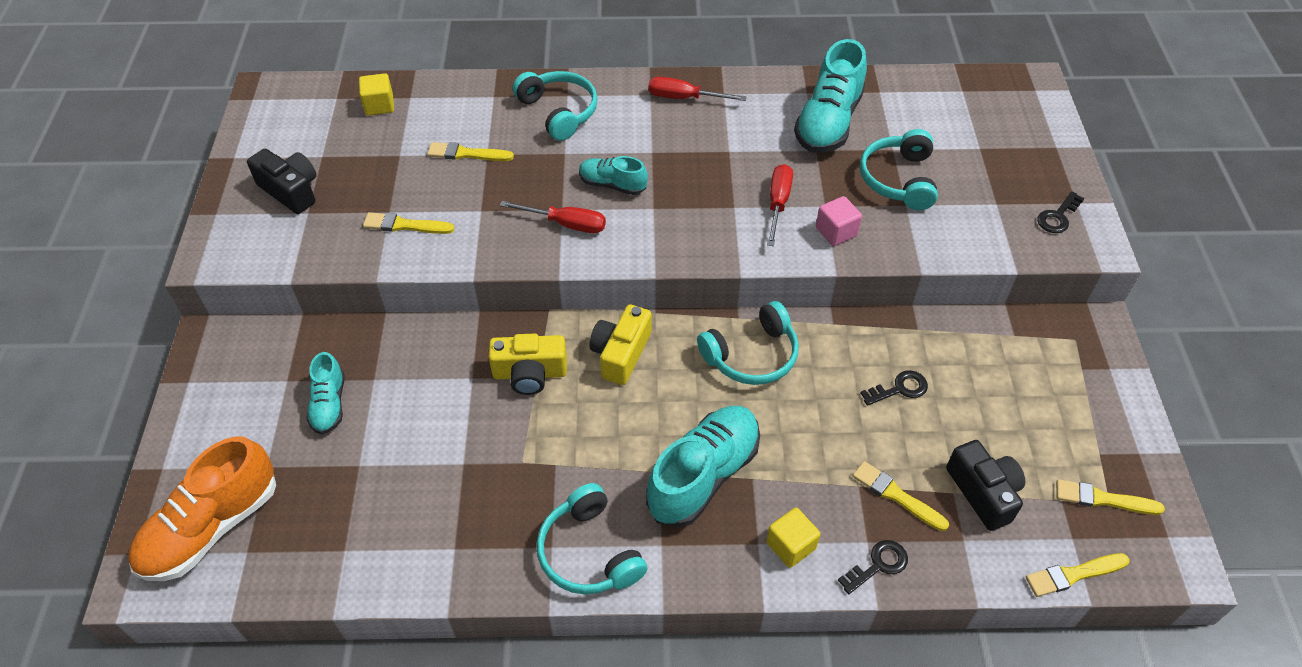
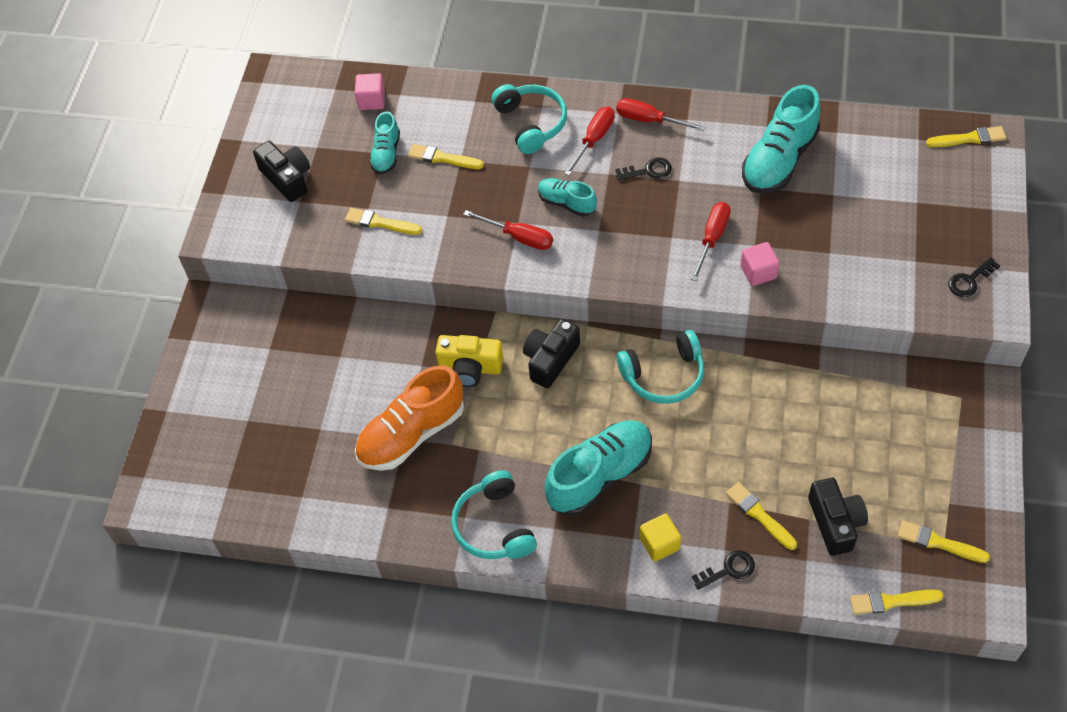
camera: 15 degrees right, 5 degrees up
orange shoe [128,436,276,581] -> orange shoe moved to [355,366,464,471]
turquoise shoe [306,352,345,434] -> turquoise shoe moved to [369,111,400,174]
yellow cube [359,73,394,116] -> pink cube [355,73,385,110]
yellow camera [590,304,651,385] -> black camera [523,319,580,388]
turquoise headphones [860,129,938,210] -> none
black key [861,370,928,406] -> black key moved to [616,158,672,180]
none -> red screwdriver [564,107,615,176]
none -> yellow brush [926,126,1006,147]

